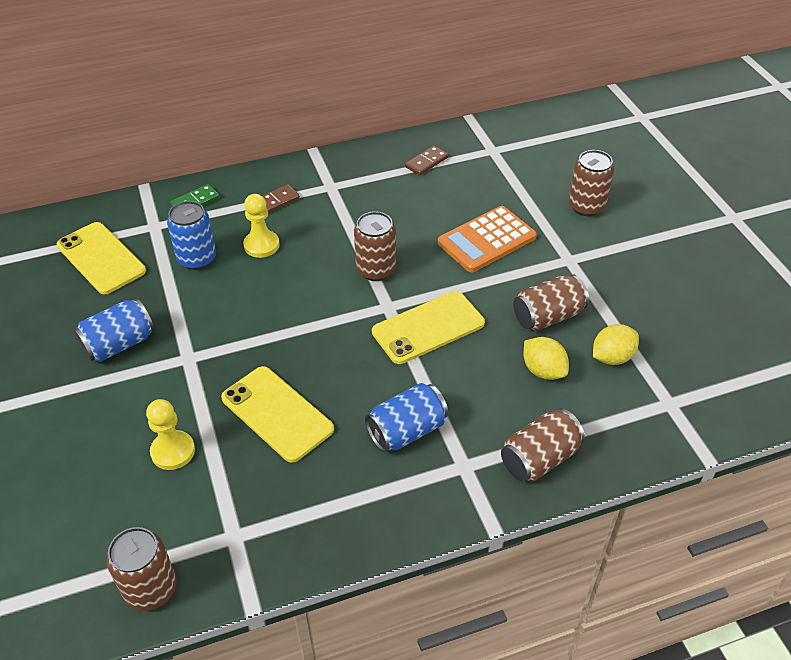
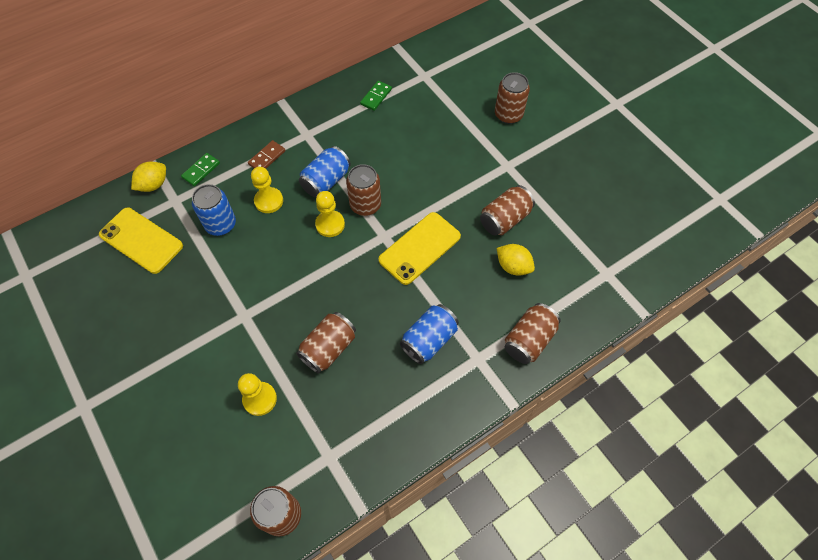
camera: 15 degrees left, 15 degrees up
blue can [74,299,154,362] -> blue can moved to [299,146,351,197]
yellow phone [221,366,334,463] -> brown can [296,312,356,374]
brown domino [405,145,448,176] -> green domino [360,81,392,111]
orange calculator [438,206,537,272] -> none
yellow lemon [593,324,639,365] -> yellow lemon moved to [131,162,166,192]
none -> yellow pawn [315,191,345,237]

